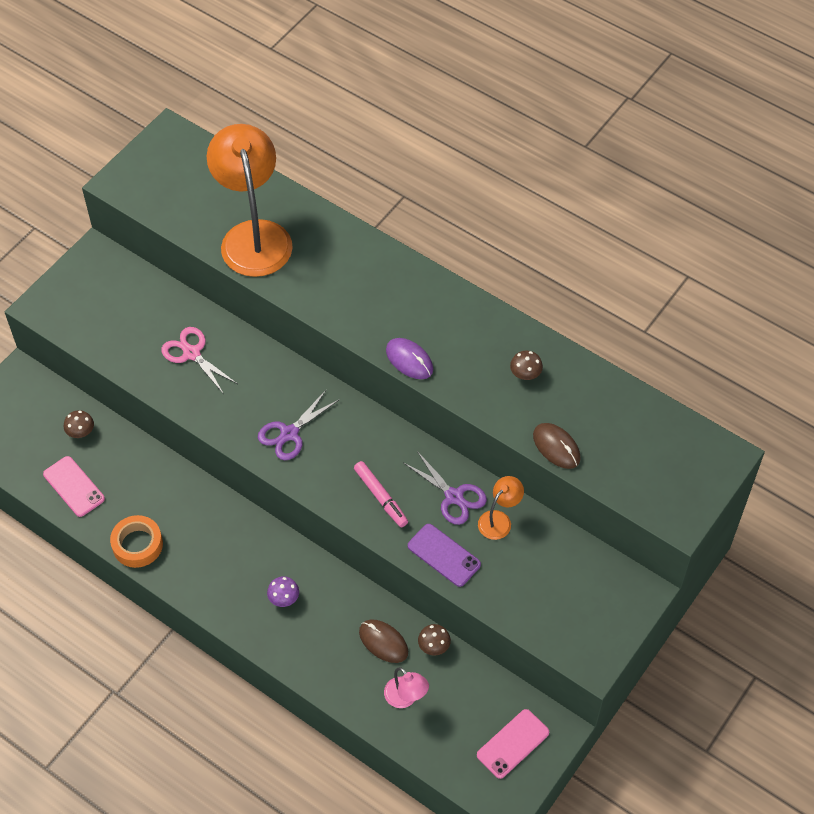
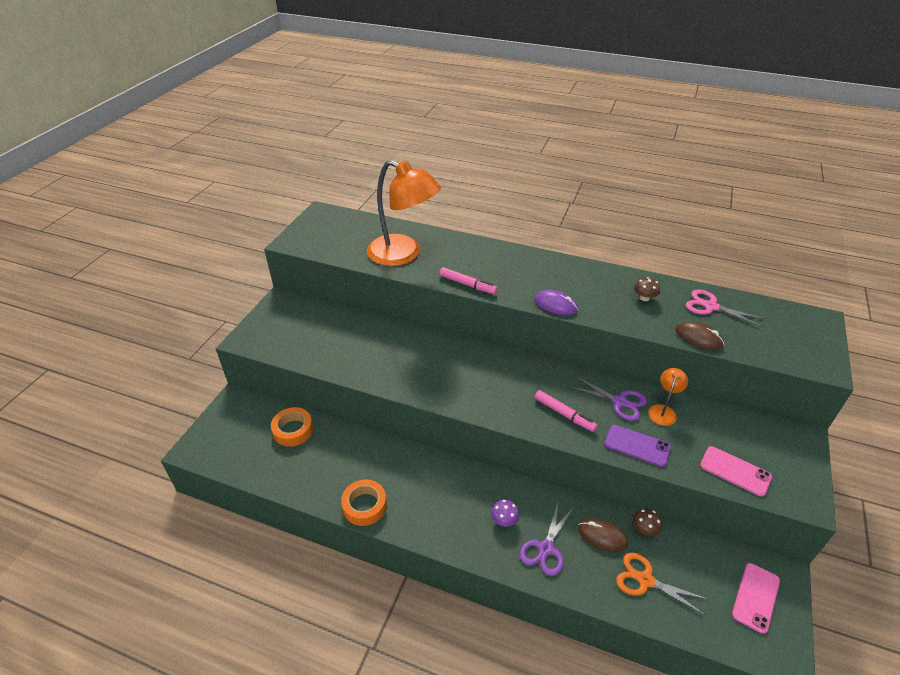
camera: 15 degrees left, 15 degrees down
pink phone [43,456,105,517] -> pink phone moved to [700,446,772,497]
brown mushroom [64,410,94,438] -> orange tape [271,407,313,447]
pink scissors [161,327,238,394] -> pink scissors moved to [686,289,766,327]
orange lamp [207,124,293,277] -> orange lamp turned 150 degrees clockwise [367,160,441,266]
purple scissors [258,390,340,460] -> purple scissors moved to [519,503,574,576]
pink lamp [384,667,429,708] -> orange scissors [616,552,709,615]
none -> pink marker [439,267,498,294]

